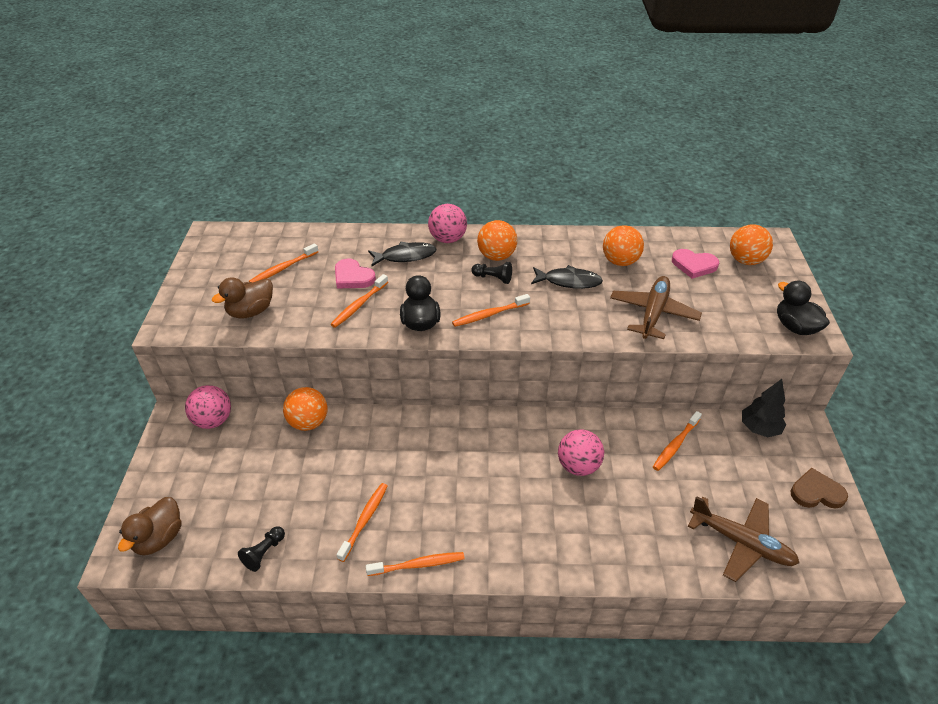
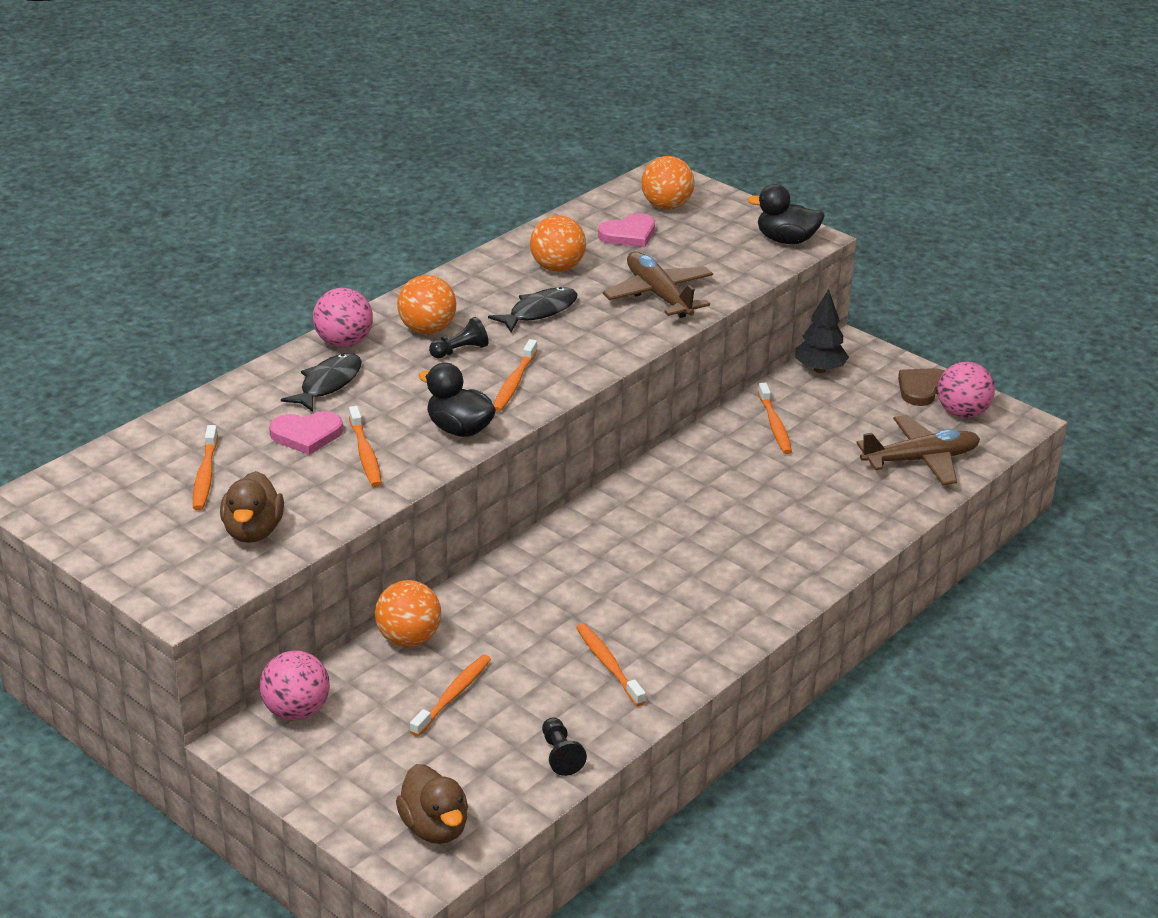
camera: 50 degrees left, 10 degrees down
orange toothbrush [366,552,465,576] -> orange toothbrush moved to [410,655,491,737]
pink ball [558,429,604,476] -> pink ball moved to [937,362,995,418]

